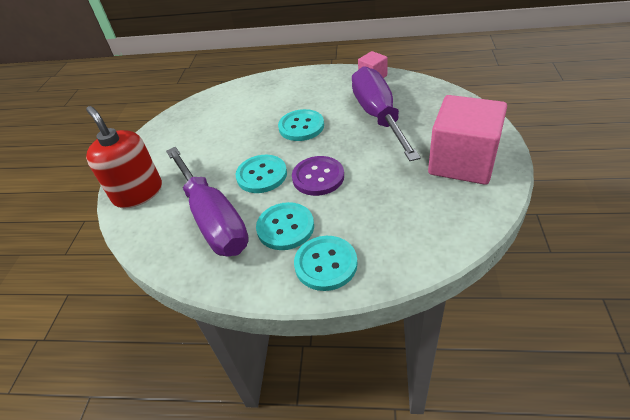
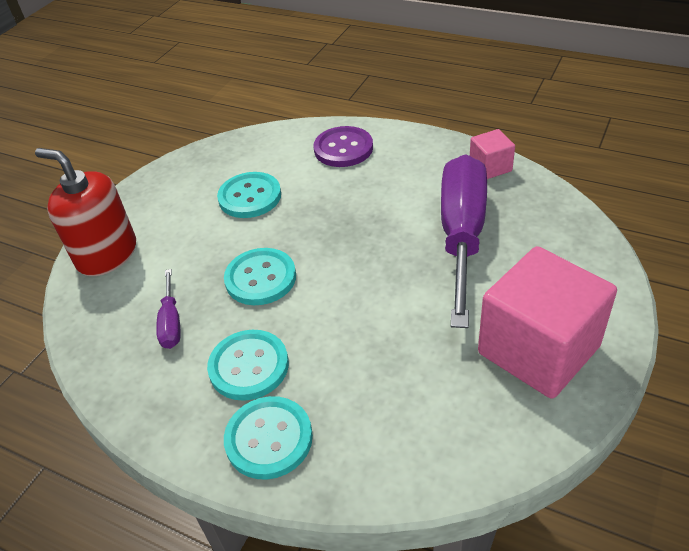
camera: 20 degrees right, 0 degrees up
red soap dispenser [86,106,162,208] -> red soap dispenser turned 45 degrees counterclockwise [35,148,136,276]
purple screwdriver [166,147,249,256] -> purple screwdriver [156,269,181,349], size x0.43
turquoise button [278,109,324,141] -> turquoise button moved to [217,172,281,218]
purple button [292,156,344,196] -> purple button moved to [313,126,373,167]

